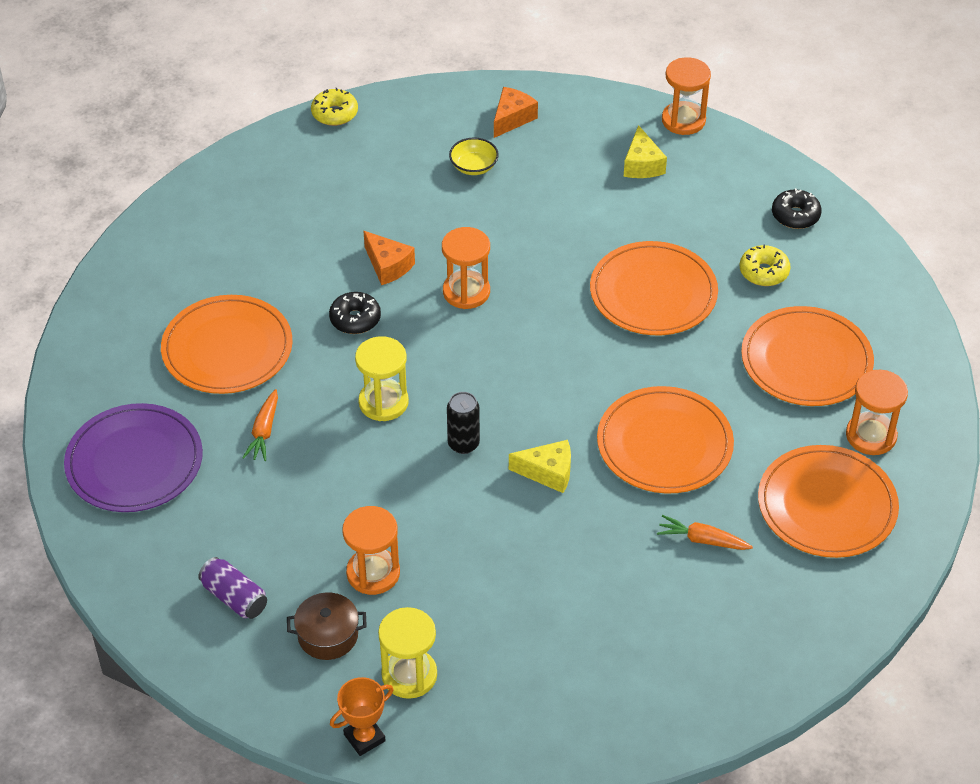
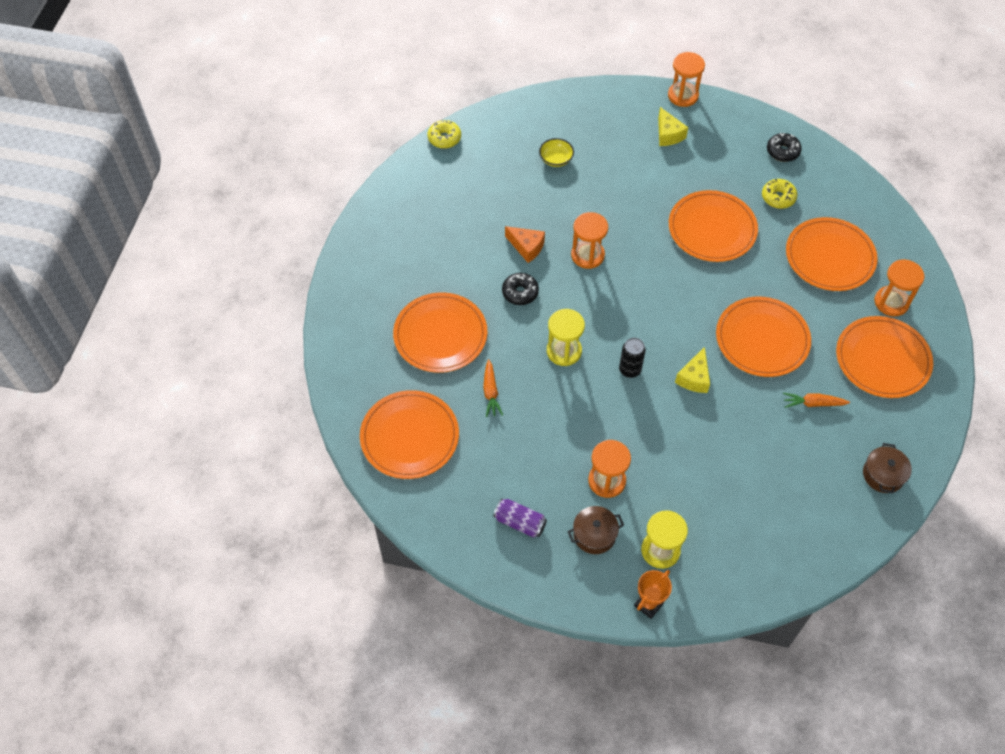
camera: 15 degrees left, 10 degrees up
purple plate [64,403,203,512] -> orange plate [360,390,459,479]
orange cheese [494,87,538,138] -> none
yellow cheese [509,440,571,493] -> yellow cheese turned 120 degrees clockwise [675,347,710,393]
none -> brown pot [863,443,912,493]

